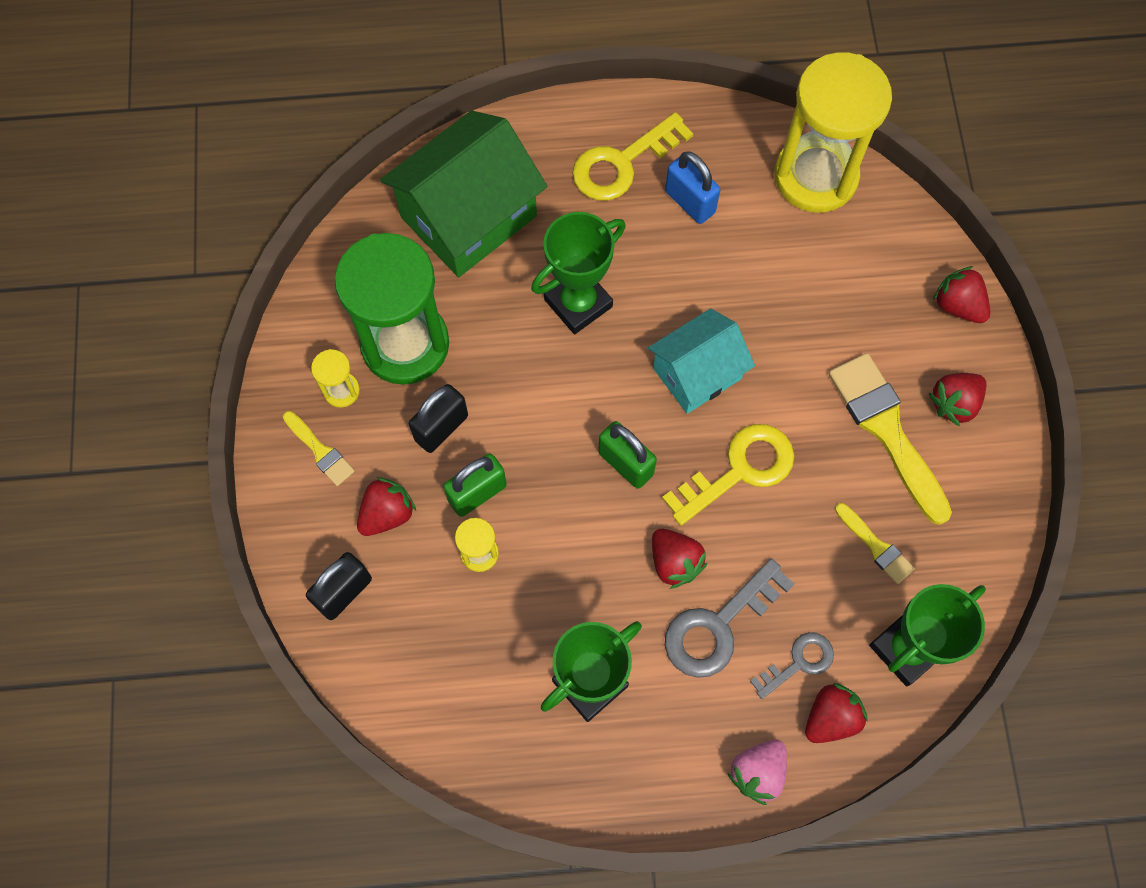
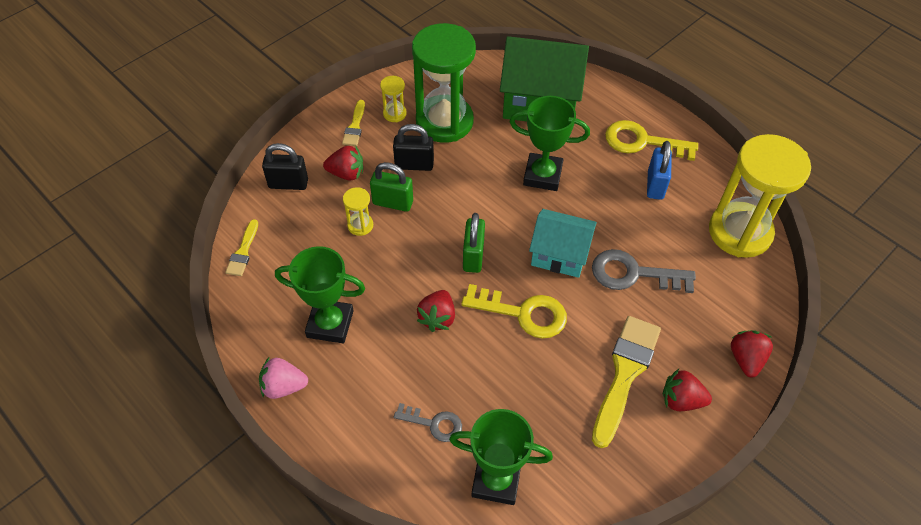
camera: 50 degrees right, 15 degrees down
grey key [665,558,794,678] -> grey key moved to [592,249,696,293]
pink strawberry [727,740,787,805] -> pink strawberry moved to [259,356,308,399]
red strawberry [805,683,868,743] -> none
yellow brush [835,503,915,584] -> yellow brush moved to [225,219,258,276]

